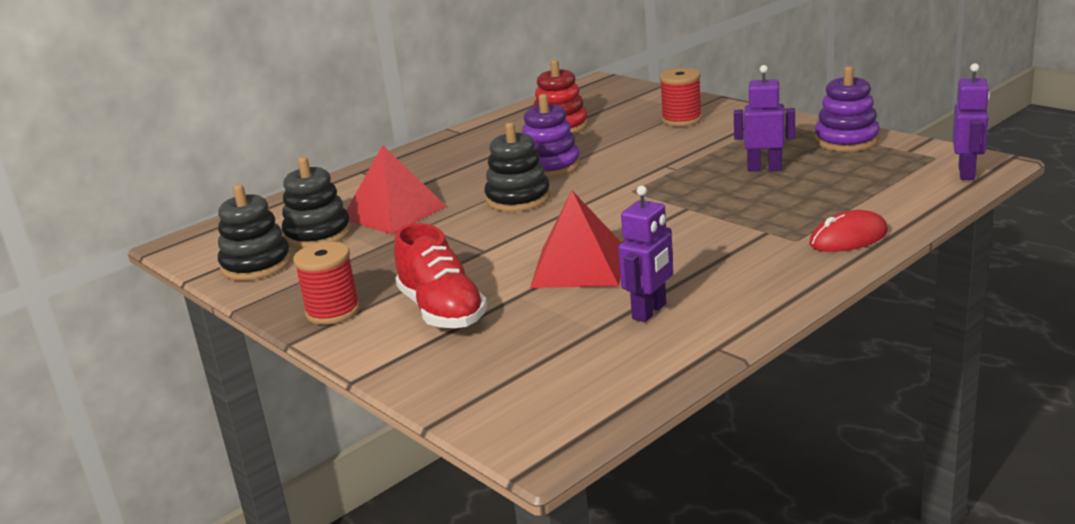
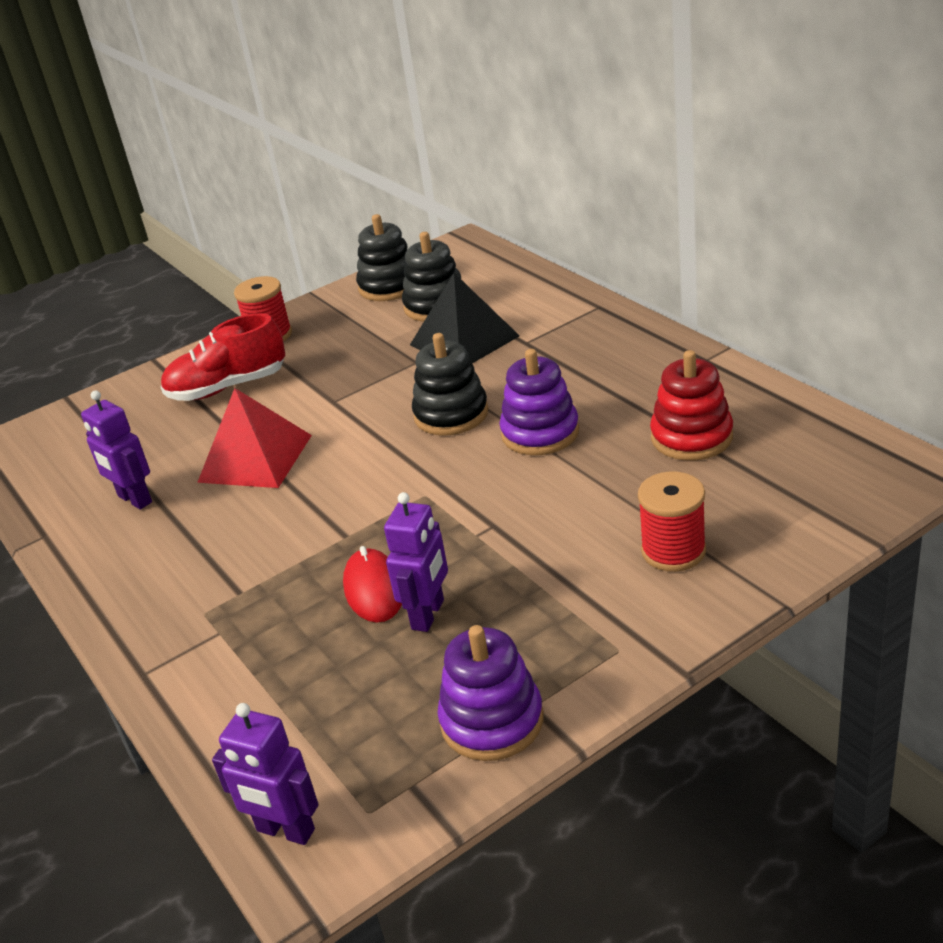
camera: 100 degrees right, 10 degrees up
red pyramid [346,145,447,234] -> black pyramid [410,273,520,363]
red mouse [810,210,888,252] -> red mouse moved to [343,546,402,623]

